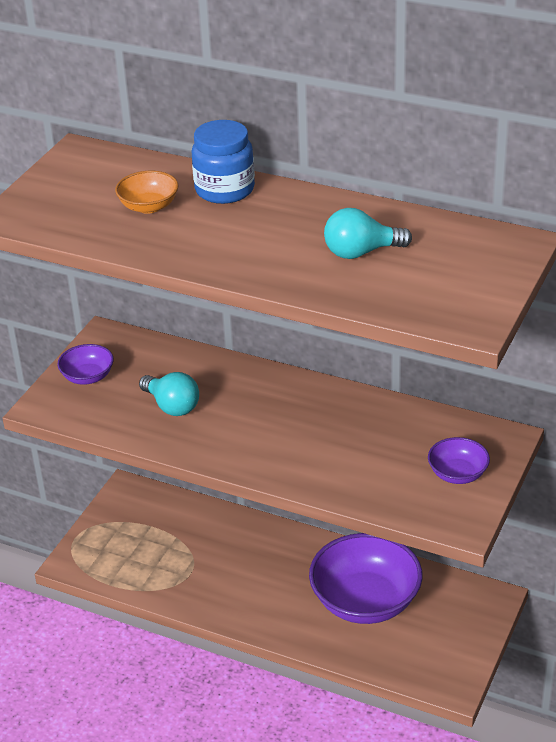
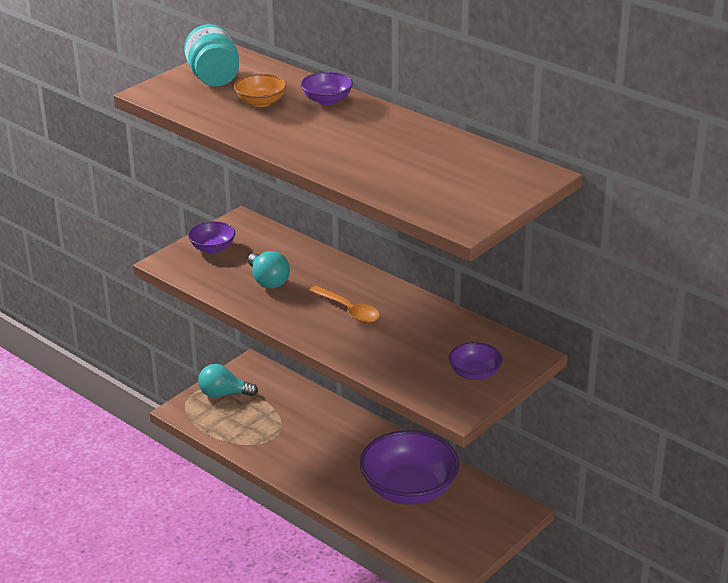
camera: 15 degrees right, 5 degrees down
blue jar [191,120,255,204] -> purple bowl [301,72,353,105]
turquoise light bulb [324,208,412,259] -> turquoise light bulb moved to [198,364,258,398]
none -> turquoise jar [184,24,239,87]
none -> orange spoon [309,286,380,323]

